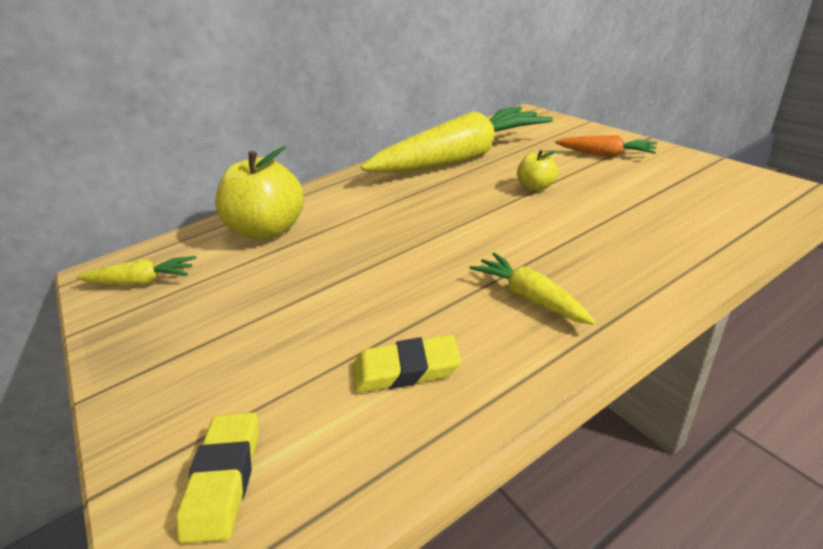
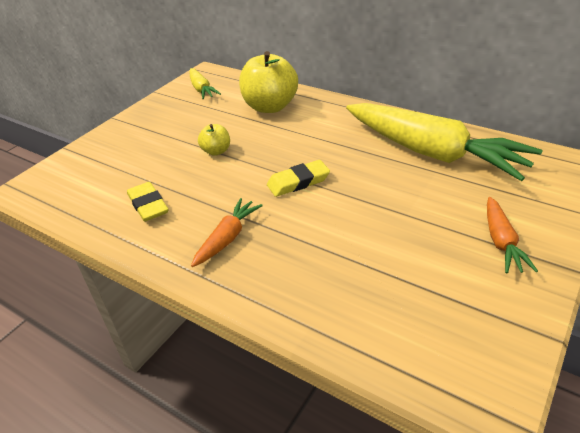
camera: 65 degrees right, 5 degrees up
yellow eraser [176,412,259,543] -> yellow eraser moved to [267,160,330,197]
yellow carrot [470,253,596,325] -> orange carrot [191,198,263,267]
yellow apple [517,150,558,191] -> yellow apple moved to [198,124,230,156]

